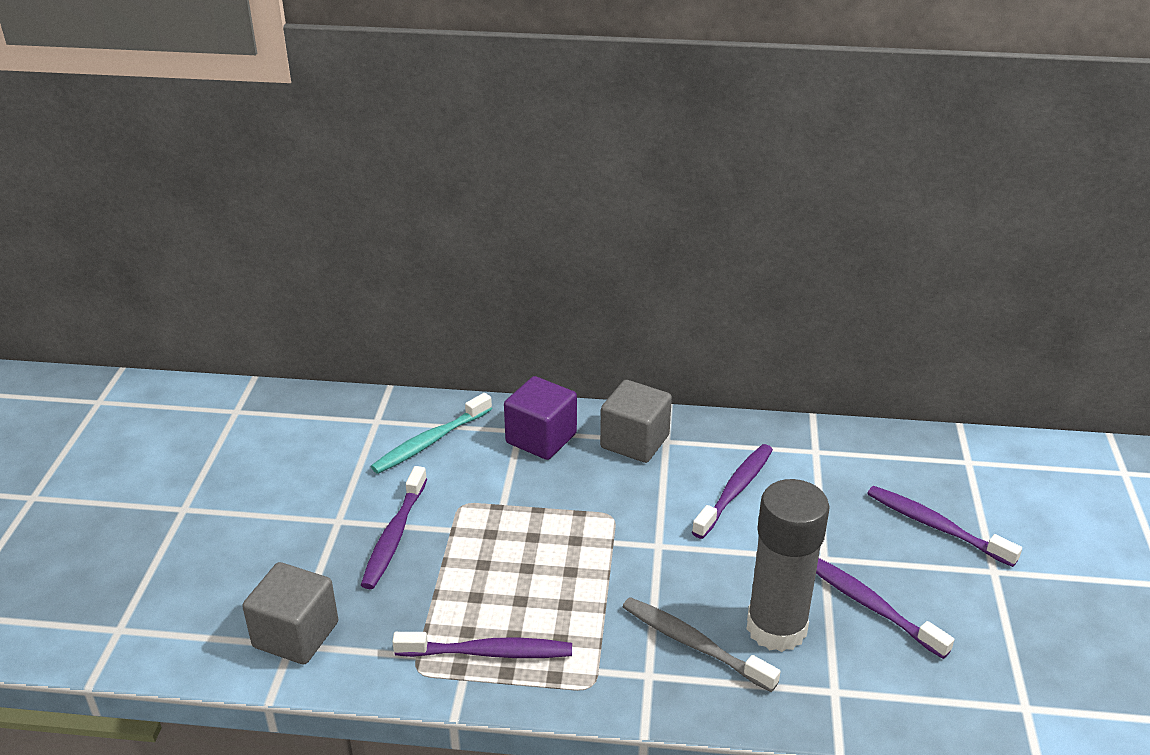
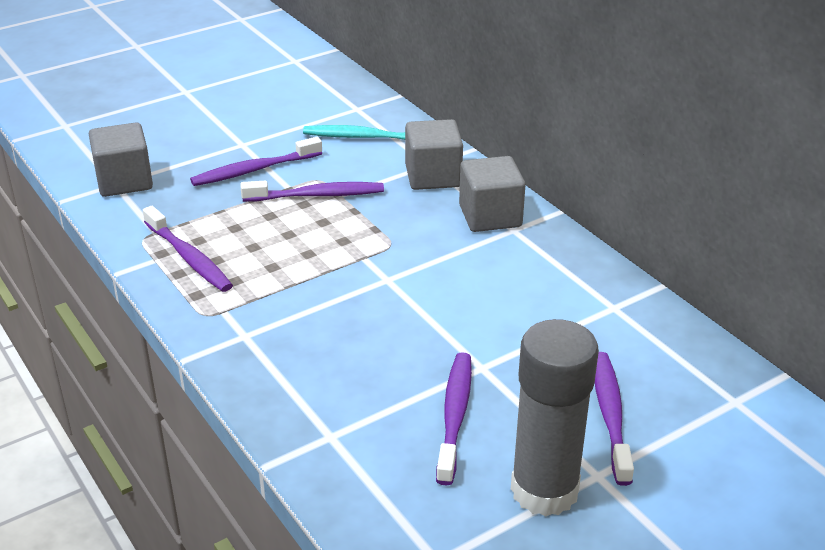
camera: 50 degrees right, 0 degrees up
purple cube [504,376,577,460] -> grey cube [405,119,463,190]
grey toothbrush [623,597,781,692] -> none
purple toothbrush [692,444,773,539] -> purple toothbrush moved to [241,181,384,202]
grey glue stick [747,479,830,652] -> grey glue stick moved to [511,319,599,516]

